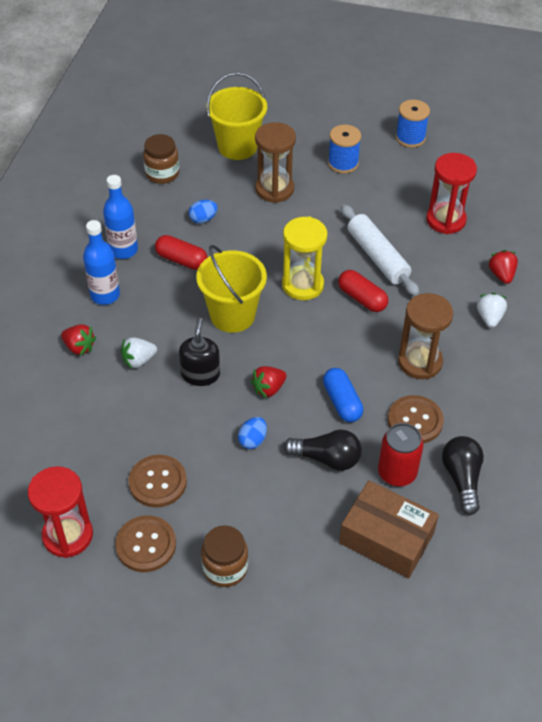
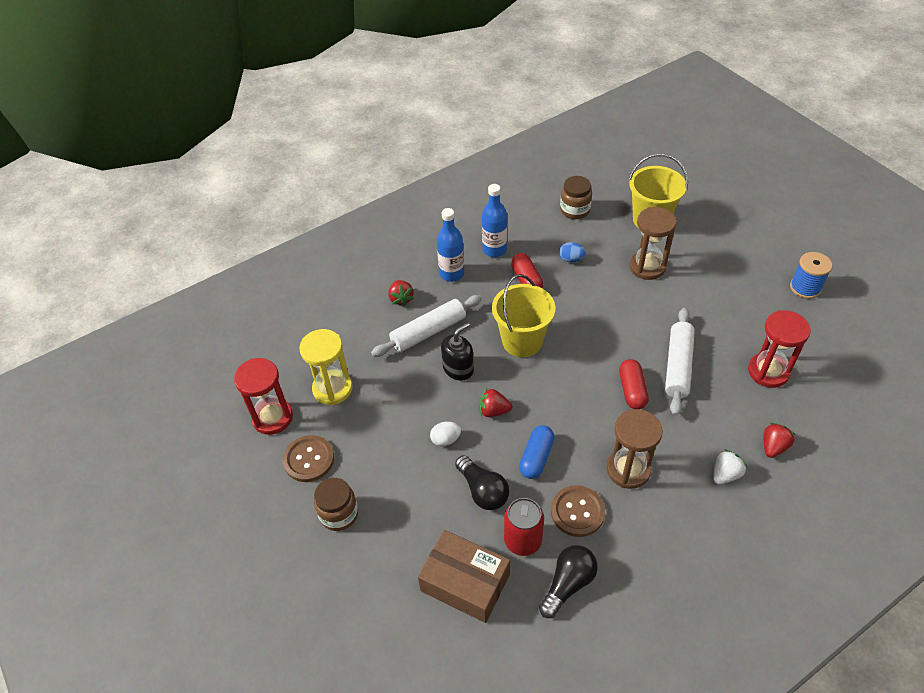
camera: 45 degrees right, 0 degrees up
white strawberry [121,337,157,369] -> white rolling pin [371,295,482,357]
brown button [129,455,187,508] -> none
blue egg [238,417,267,449] -> white egg [430,422,461,446]
yellow hourglass [282,216,328,300] -> yellow hourglass moved to [299,329,353,405]
blue spool [328,125,361,174] -> none
brown box [339,480,439,579] -> brown box turned 45 degrees counterclockwise [418,530,510,623]

